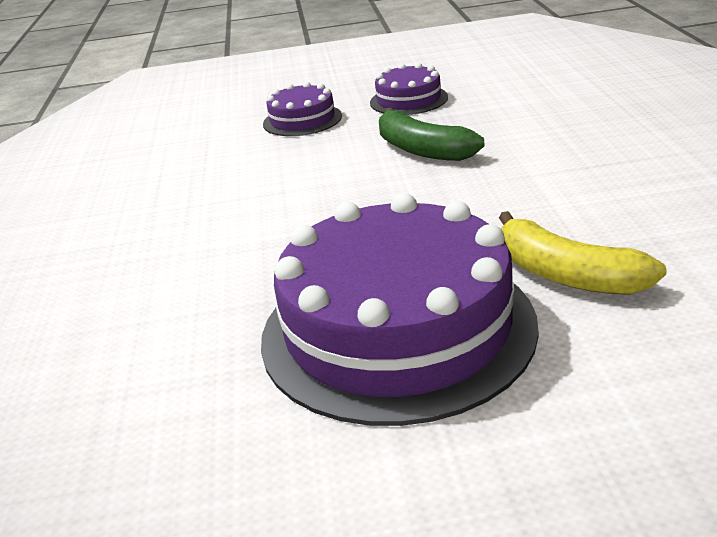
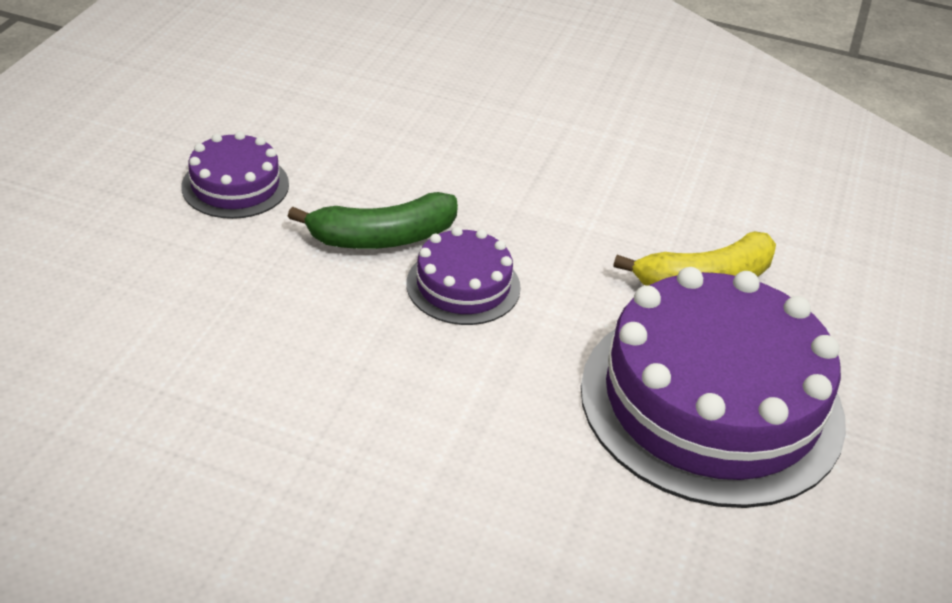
camera: 70 degrees left, 10 degrees up
purple cake [263,82,342,136] -> purple cake moved to [406,227,521,325]

